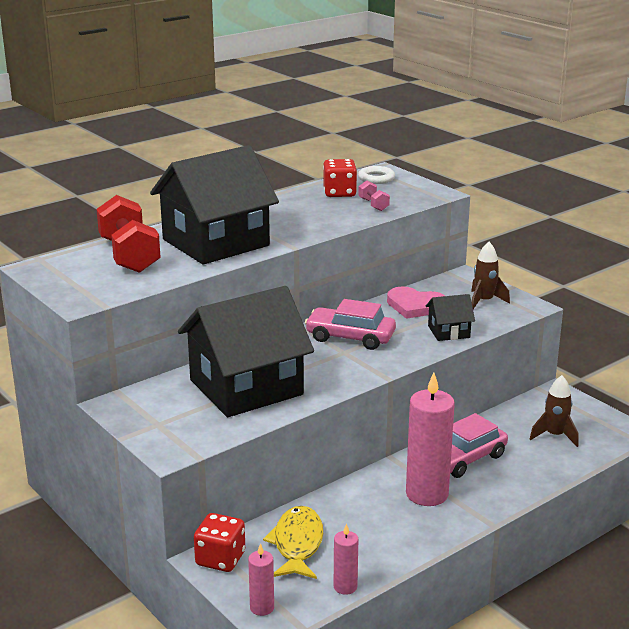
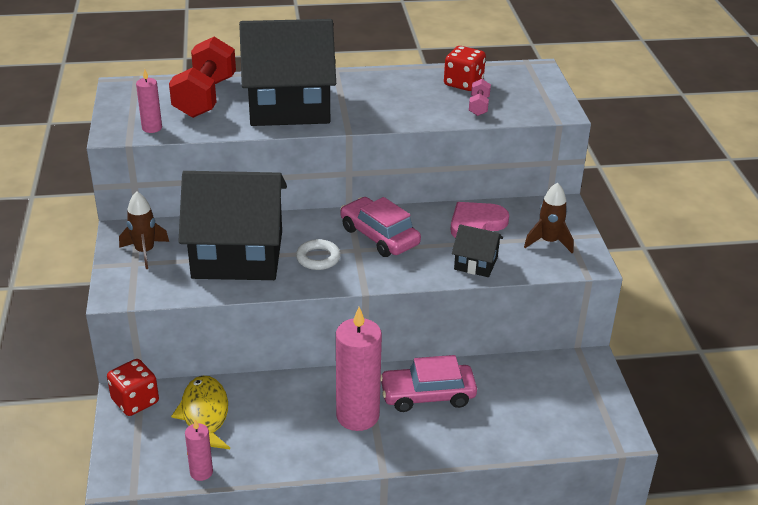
camera: 30 degrees right, 10 degrees up
pink candle [248,543,274,616] -> pink candle moved to [136,69,162,133]
yellow fish [263,506,323,579] -> yellow fish turned 45 degrees counterclockwise [171,376,230,449]
white ring [358,166,395,184] -> white ring moved to [296,239,341,270]
pink heart [387,286,445,319] -> pink heart turned 90 degrees clockwise [450,202,509,238]
brown rocket [530,375,579,447] -> brown rocket moved to [119,191,169,269]

